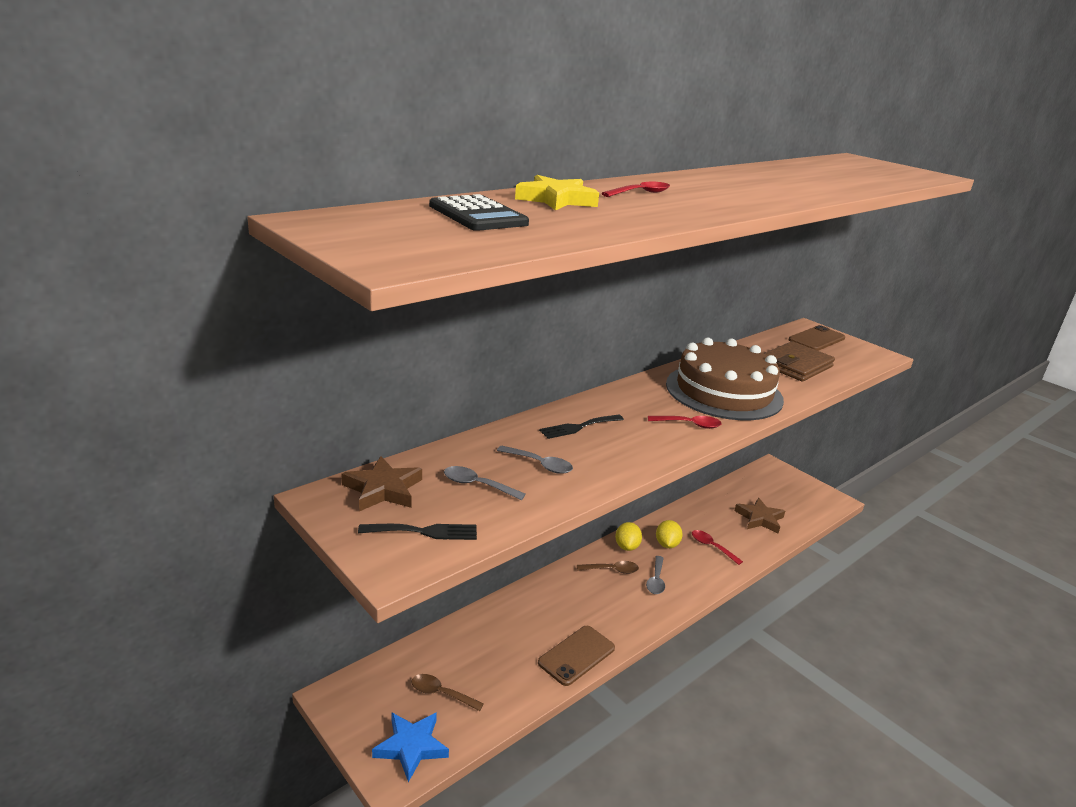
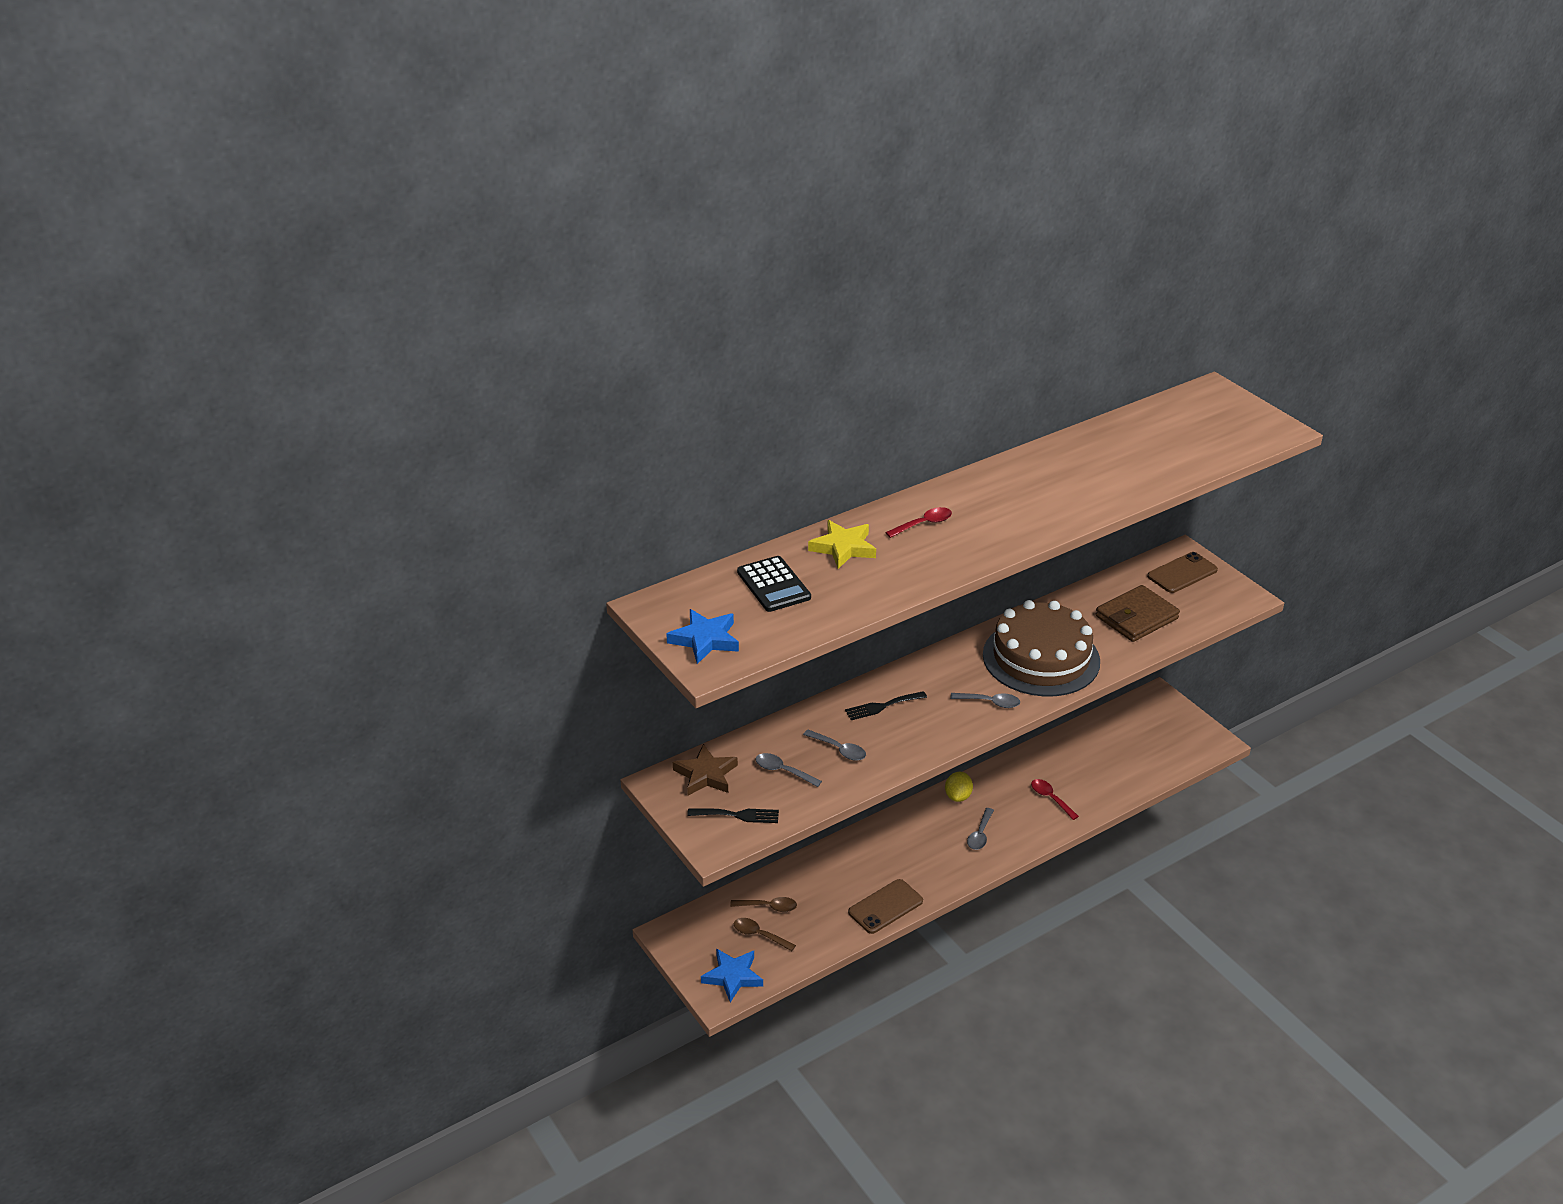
camera: 10 degrees right, 10 degrees up
brown spoon [577,561,639,574] -> brown spoon moved to [730,897,797,912]
red spoon [648,416,722,429] -> grey spoon [950,693,1020,708]
yellow lemon [656,520,683,548] -> none
brown star [734,498,785,534] -> none
none -> blue star [666,609,739,664]

